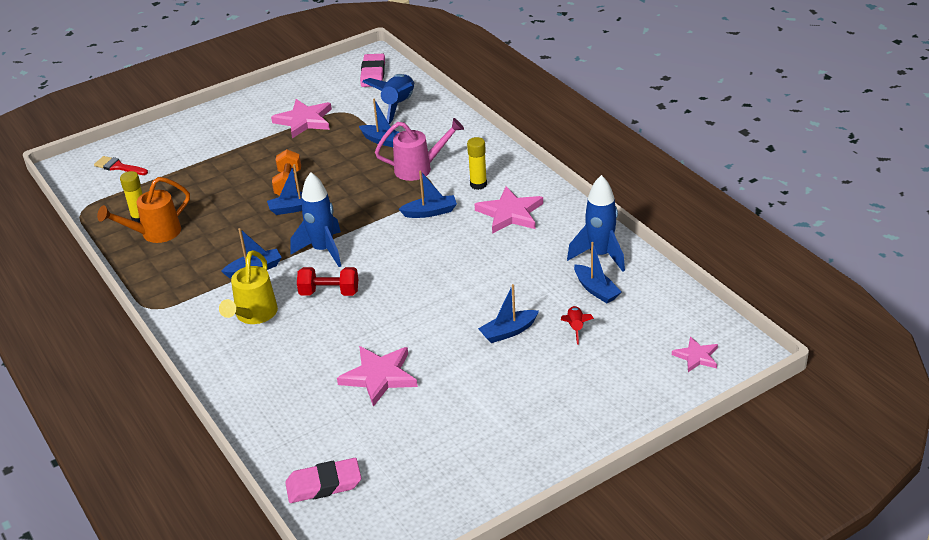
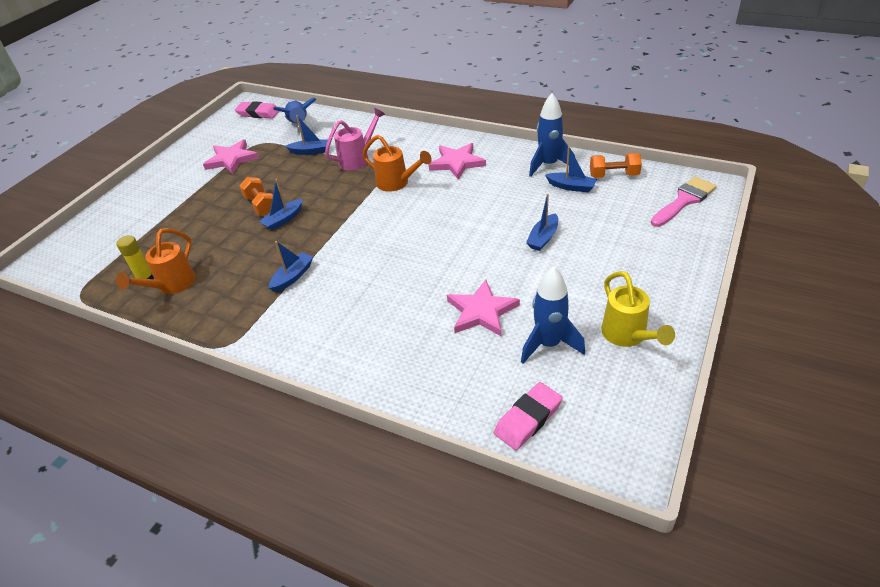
camera: 30 degrees left, 5 degrees up
red brush [94,156,148,175] -> none
yellow watering can [219,250,278,324] -> yellow watering can moved to [601,271,675,347]
blue rocket [290,172,341,267] -> blue rocket moved to [521,266,585,364]
red dumbbell [297,267,358,296] -> none
pink eraser [360,54,385,87] -> pink eraser turned 45 degrees counterclockwise [235,101,279,118]
blue boat [399,170,457,218] -> orange watering can [362,135,432,192]
yellow glue stick [467,137,487,190] -> none
red rocket [561,306,594,344] -> none
pink star [672,336,718,372] -> pink brush [651,177,717,227]
none -> orange dumbbell [590,153,642,178]

